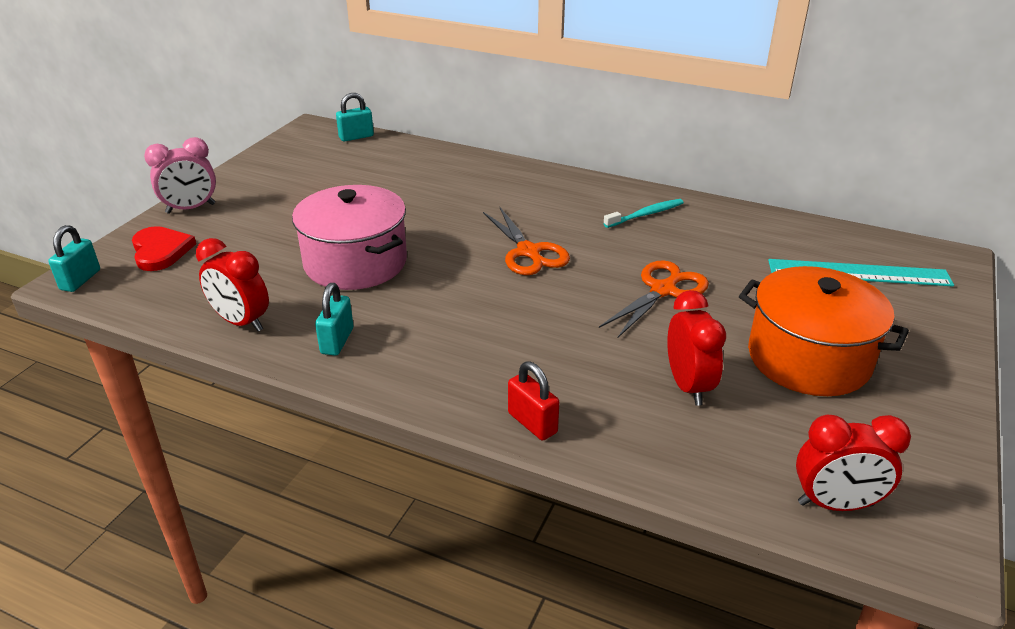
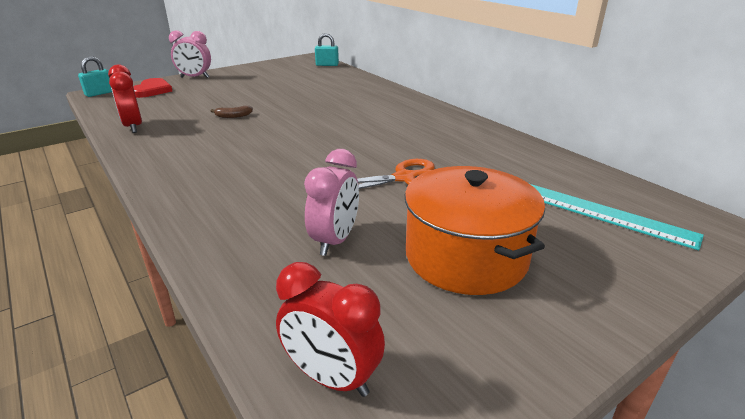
camera: 30 degrees right, 5 degrees down
pink pot [292,185,407,290] -> brown banana [211,106,253,118]
turquoise padlock [315,283,353,355] -> none
orange scissors [483,206,570,275] -> none
red padlock [508,361,559,440] -> none
turquoise toothbrush [603,199,684,228] -> none
red clock [667,290,726,406] -> pink clock [304,149,359,256]

